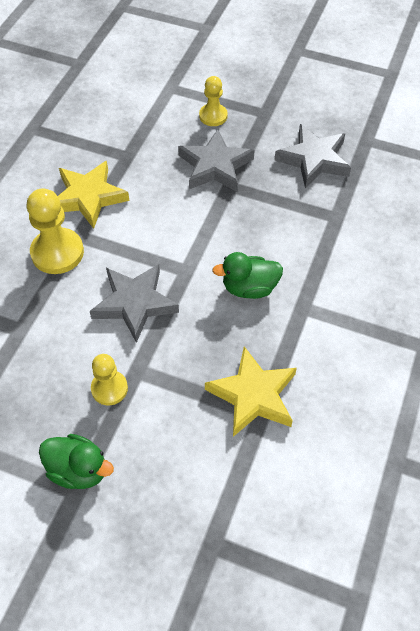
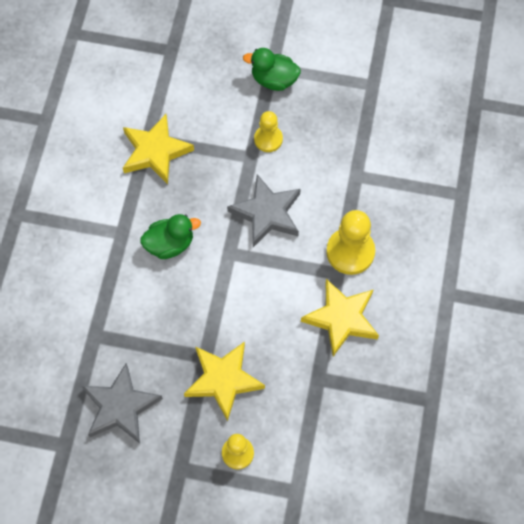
camera: 170 degrees right, 10 degrees up
grey star [178,129,254,192] -> yellow star [184,341,265,421]

